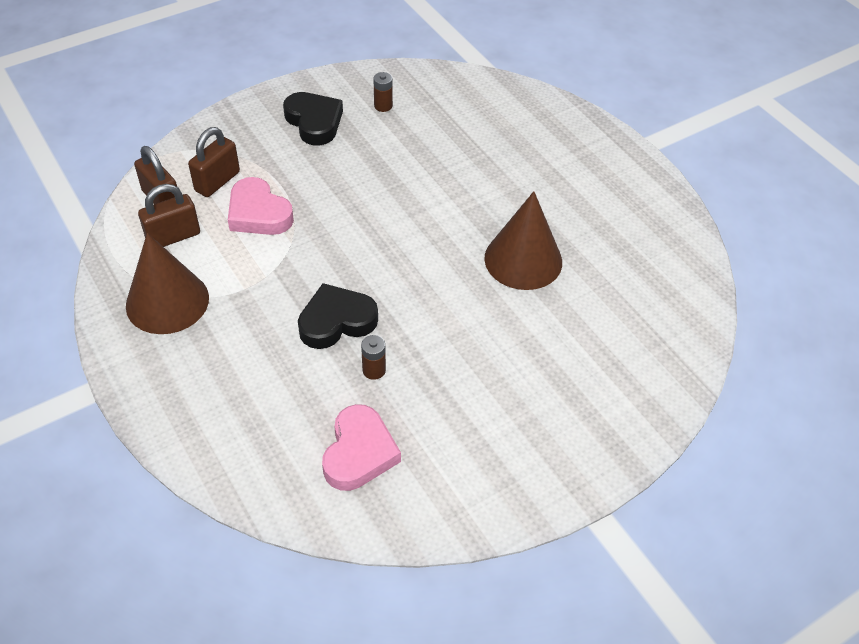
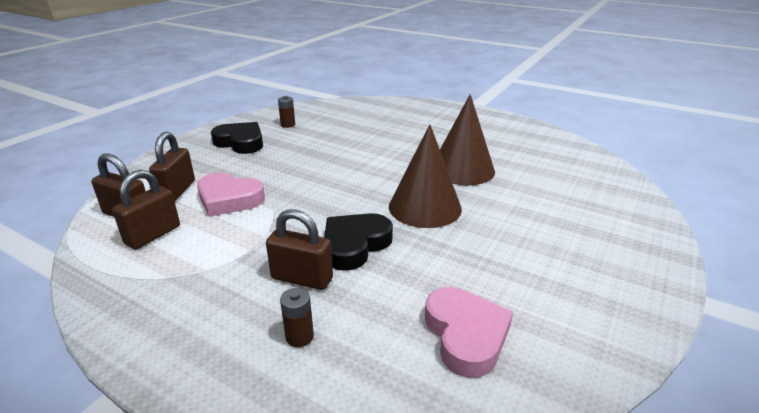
camera: 25 degrees left, 20 degrees down
brown cone [126,233,209,334] -> brown cone moved to [389,124,462,228]
brown battery [361,335,386,380] -> brown battery moved to [280,288,314,347]
none -> brown padlock [266,209,333,290]

